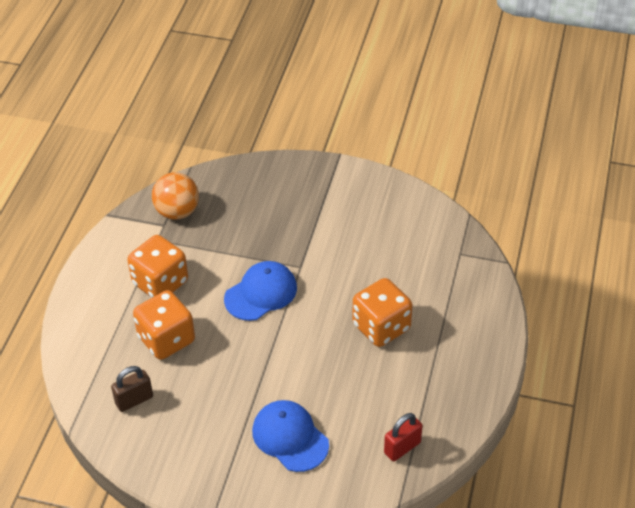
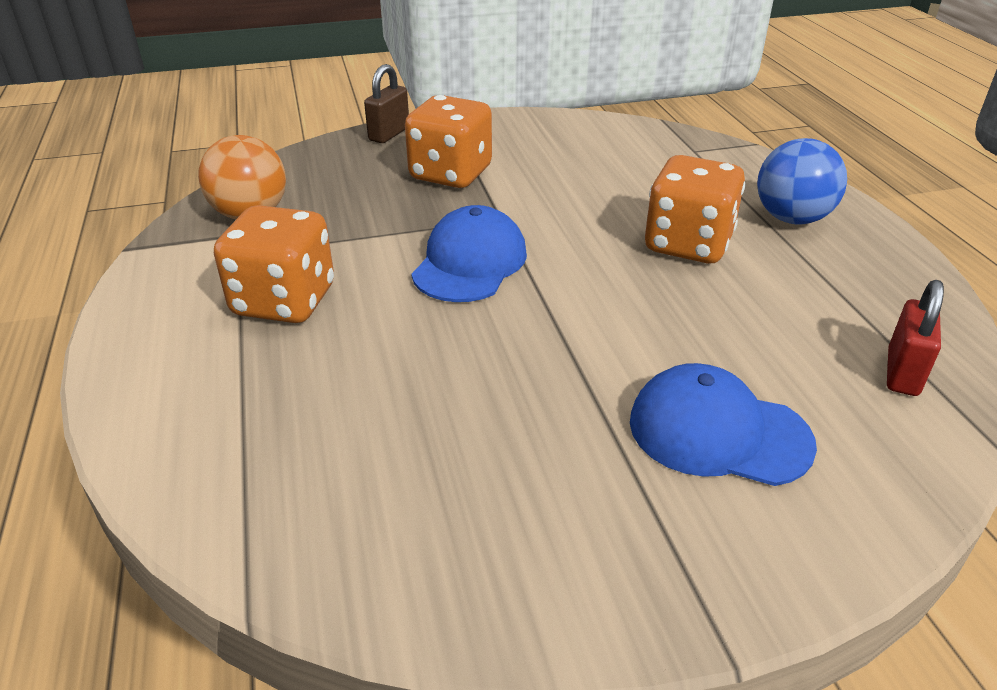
camera: 30 degrees left, 10 degrees down
brown padlock [111,366,153,412] -> brown padlock moved to [364,64,409,143]
orange dice [133,290,195,360] -> orange dice moved to [405,95,492,188]
none -> blue ball [757,138,847,224]

